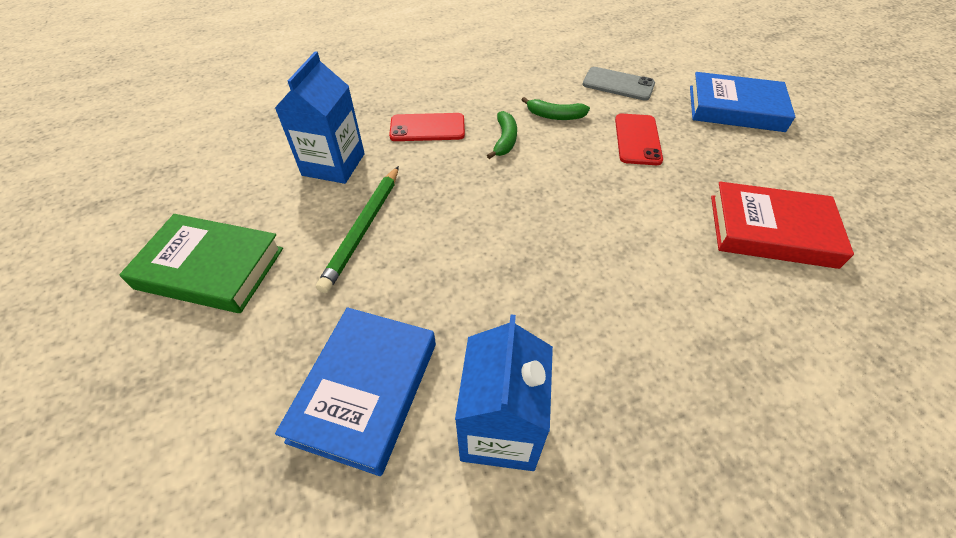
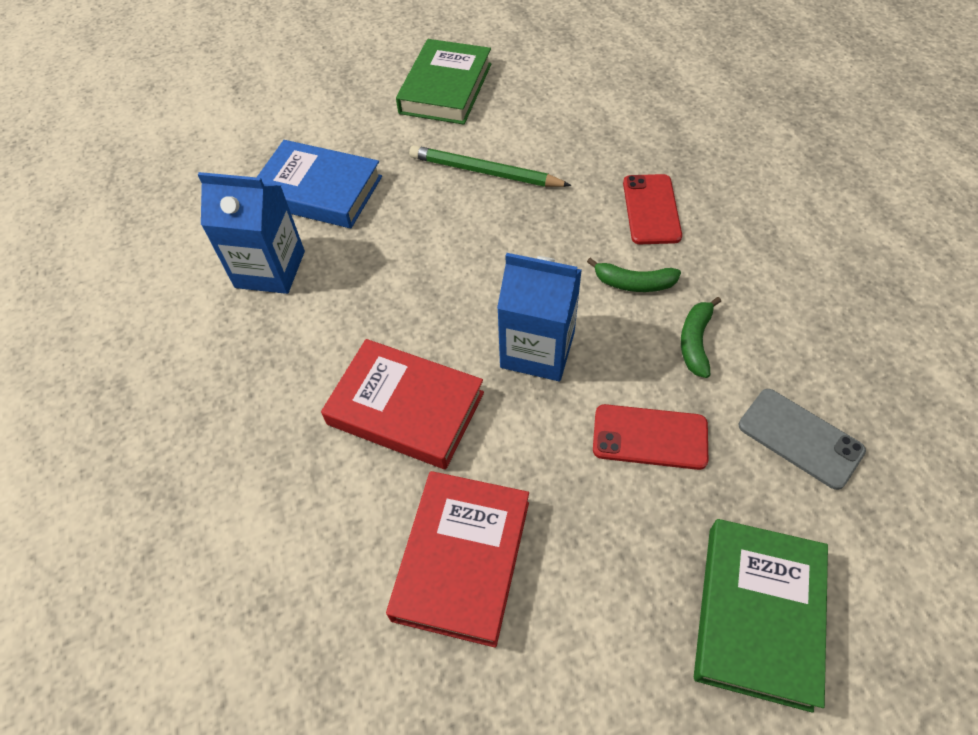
camera: 95 degrees right, 5 degrees up
blue carton [275,51,365,184] -> blue carton moved to [497,253,582,381]
grey phone [583,67,655,101] -> grey phone turned 75 degrees counterclockwise [739,389,866,490]
blue book [690,72,795,132] -> green book [694,519,828,713]
none -> red book [321,339,484,469]

